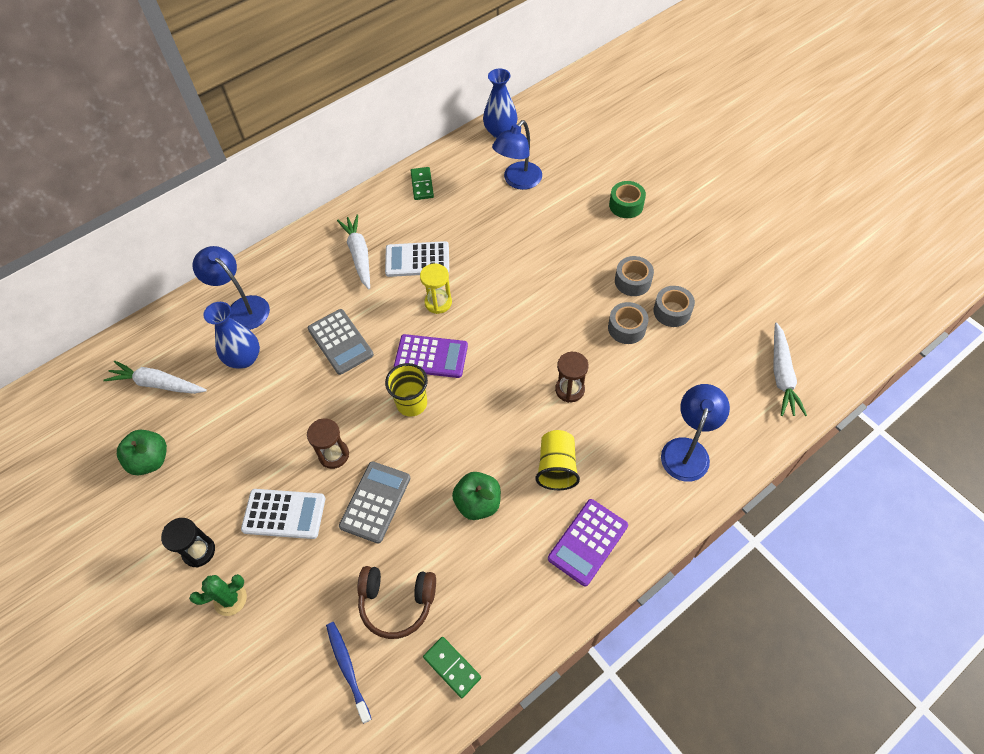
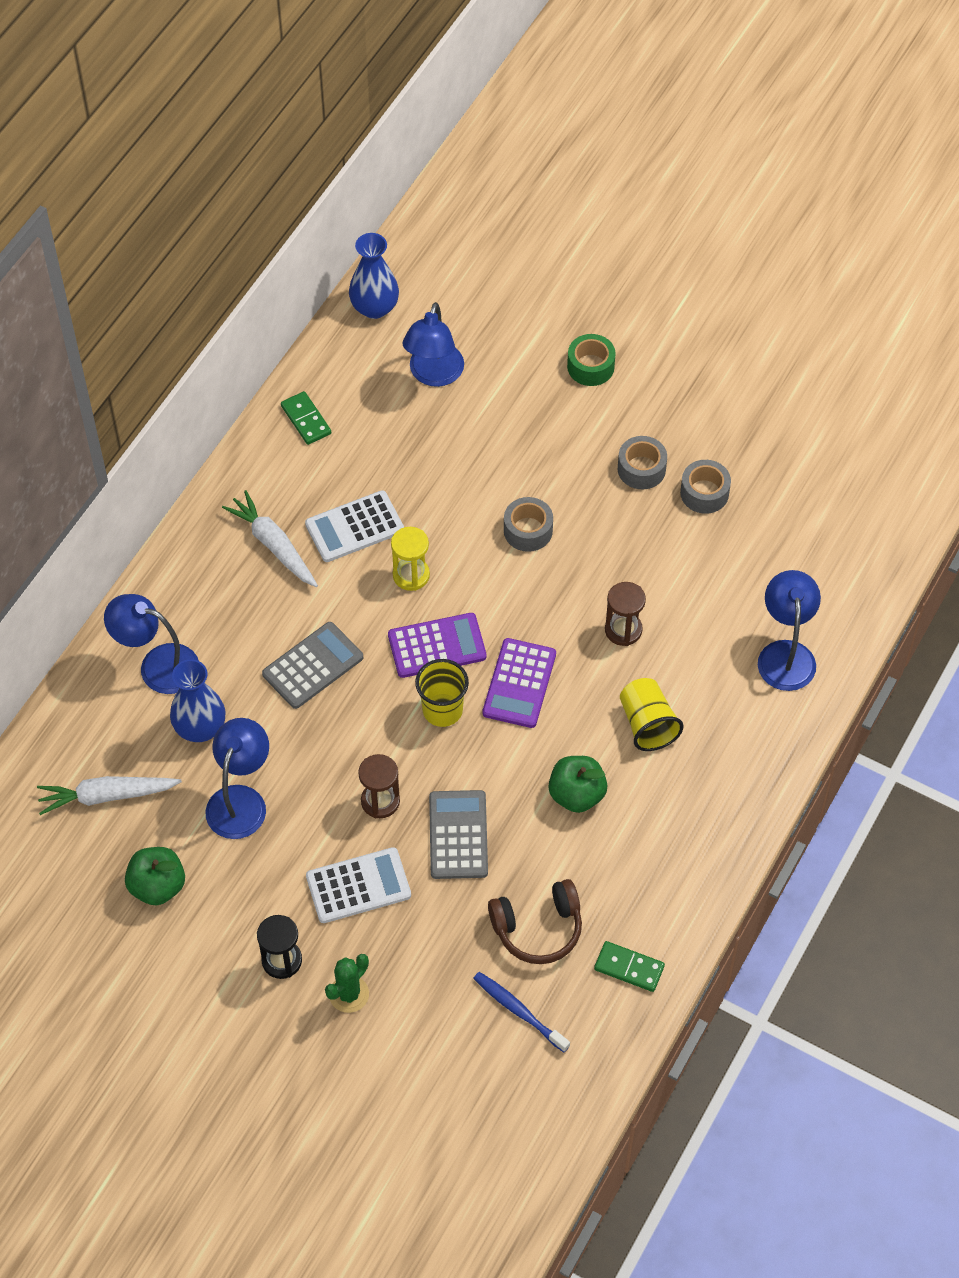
camera: 25 degrees left, 0 degrees up
grey calculator [308,309,374,375] -> grey calculator turned 75 degrees counterclockwise [262,622,363,709]
purple calculator [548,499,628,586] -> purple calculator moved to [482,638,556,728]
grey tape [608,302,649,344] -> grey tape moved to [504,497,553,552]
white carrot [773,322,807,416] -> none
none -> blue lamp [206,718,269,839]

